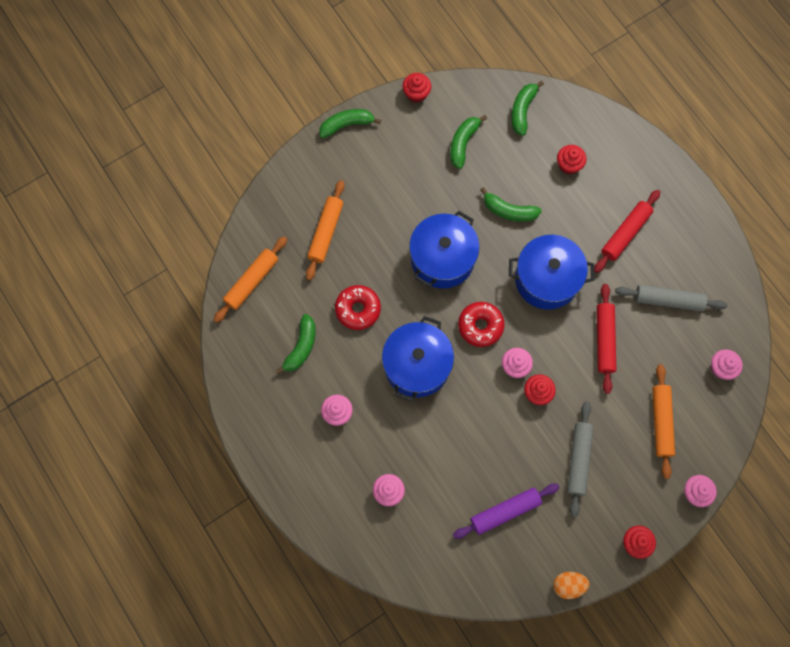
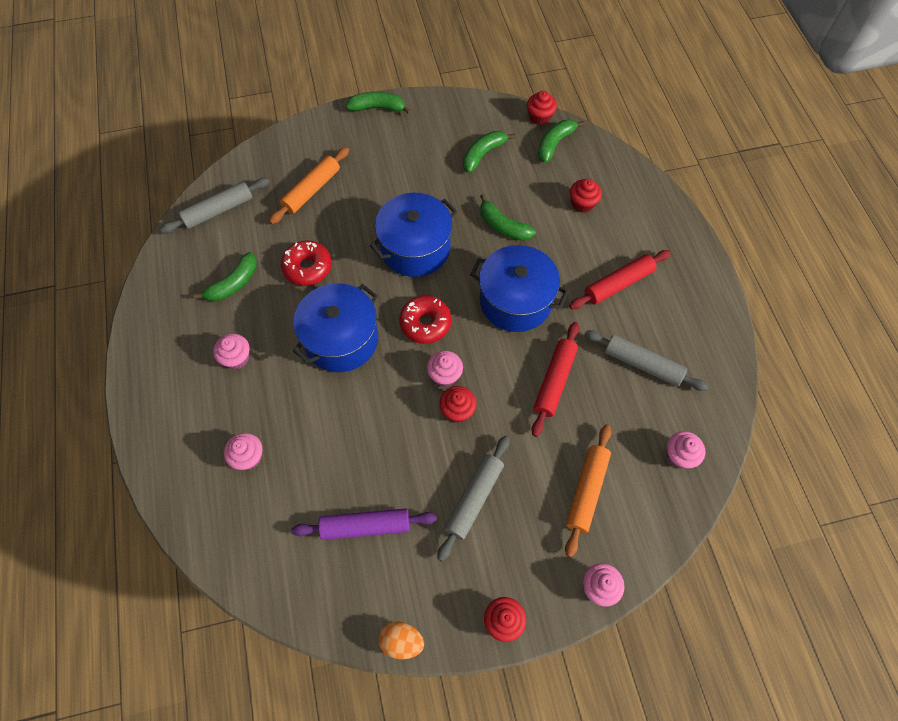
camera: 20 degrees right, 10 degrees down
orange rolling pin [214,236,287,323] -> grey rolling pin [160,178,270,233]
red cupcake [403,73,431,103] -> red cupcake moved to [527,91,557,125]

